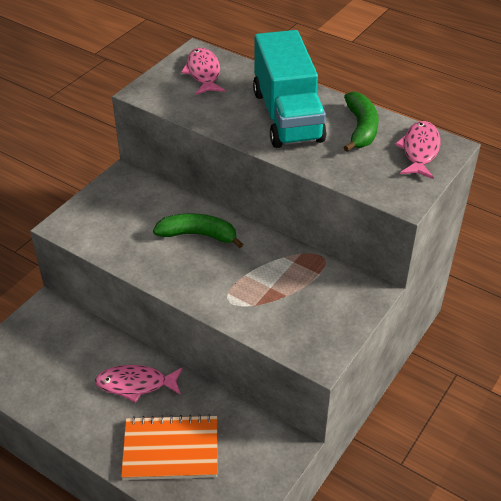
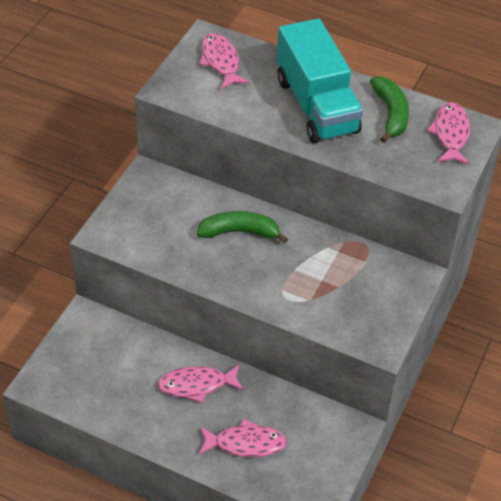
camera: 10 degrees left, 5 degrees up
orange notebook [121,414,218,480] -> pink fish [199,419,287,457]

